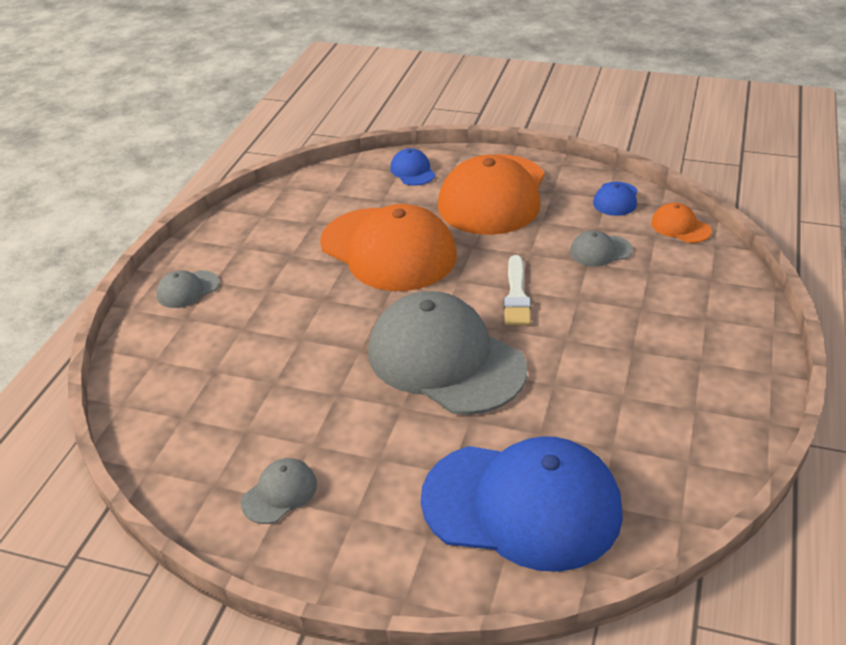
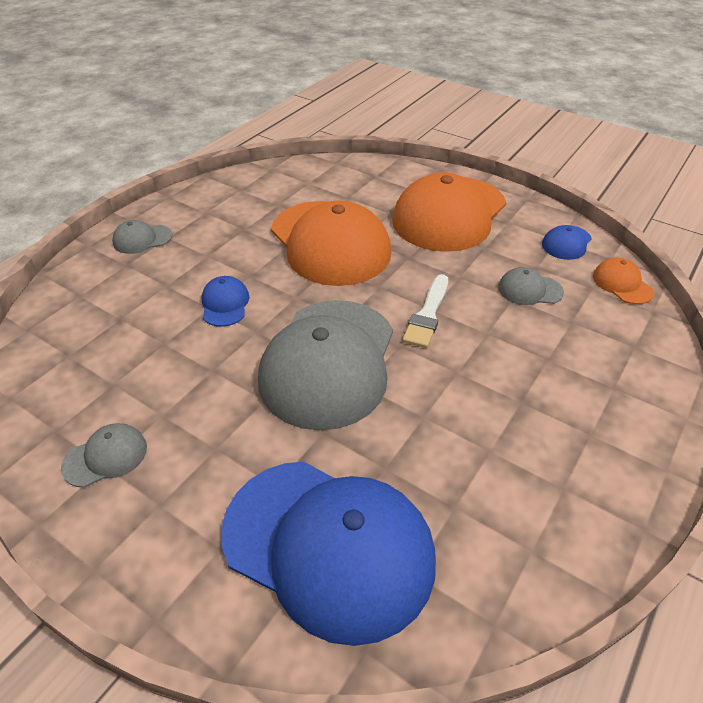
camera: 15 degrees right, 5 degrees up
grey cap [368,291,527,415] -> grey cap turned 135 degrees counterclockwise [258,300,393,430]
blue cap [390,148,435,186] -> blue cap moved to [201,276,250,327]

